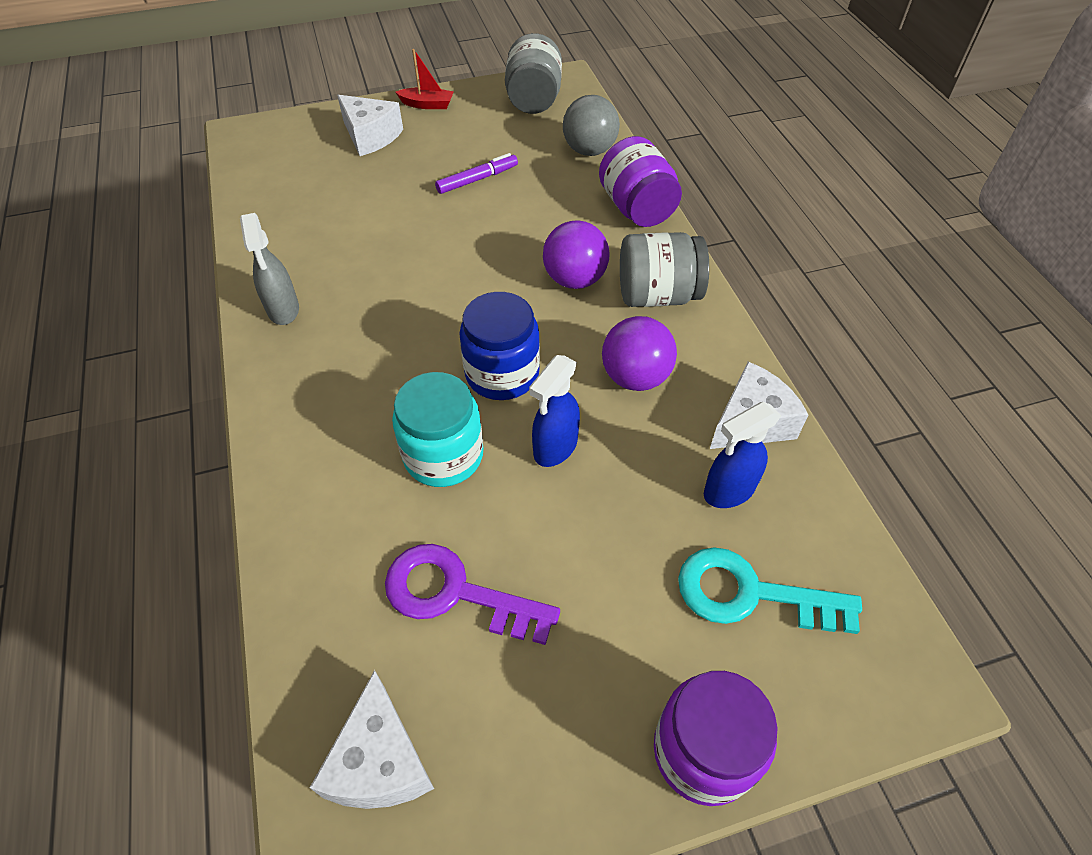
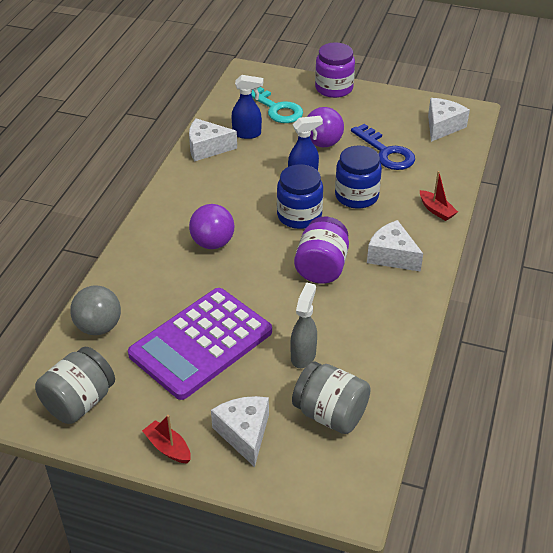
camera: 145 degrees left, 10 degrees down
grey spray bottle [240,213,299,325] -> grey spray bottle moved to [290,282,317,368]
purple key [385,544,560,645] -> blue key [351,124,415,170]
turquoise jar [392,372,483,487] -> blue jar [335,145,382,209]
purple marker [435,153,518,194] -> purple calculator [128,288,272,400]
purple jar [599,136,682,227] -> purple jar moved to [294,217,349,284]
purple ball [602,316,677,391] -> purple ball moved to [307,107,344,147]
grey jar [620,232,709,307] -> grey jar moved to [292,362,371,434]
none -> white cheese [367,220,423,272]
none -> red boat [420,171,458,221]

